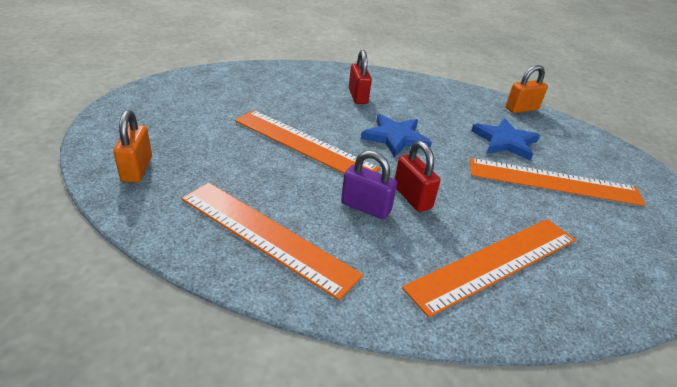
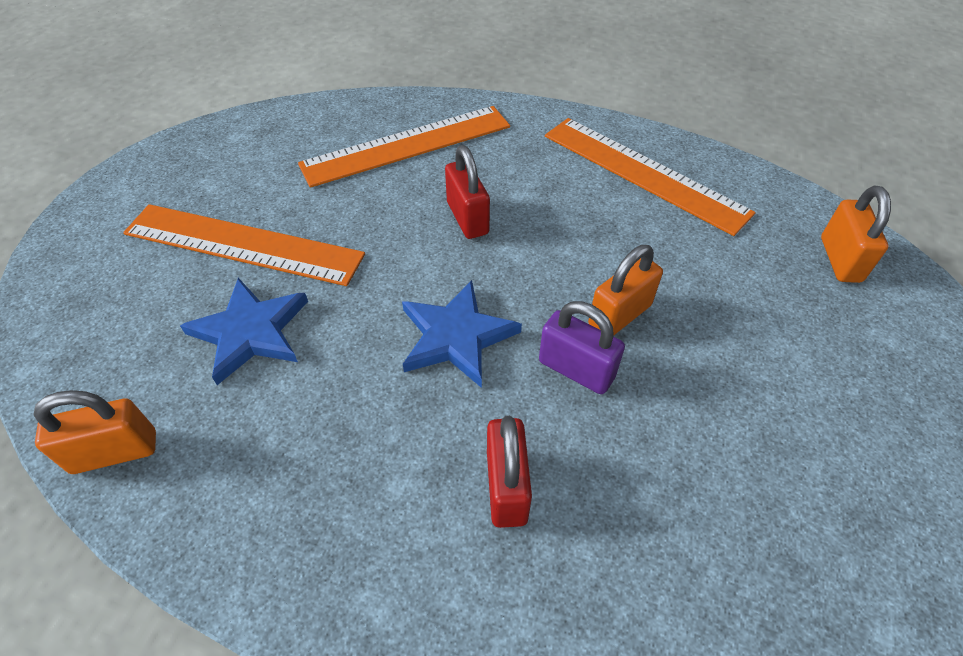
camera: 170 degrees left, 15 degrees up
orange ruler [235,110,380,174] -> orange padlock [588,245,663,336]
purple padlock [341,150,397,220] -> purple padlock moved to [539,301,625,394]

